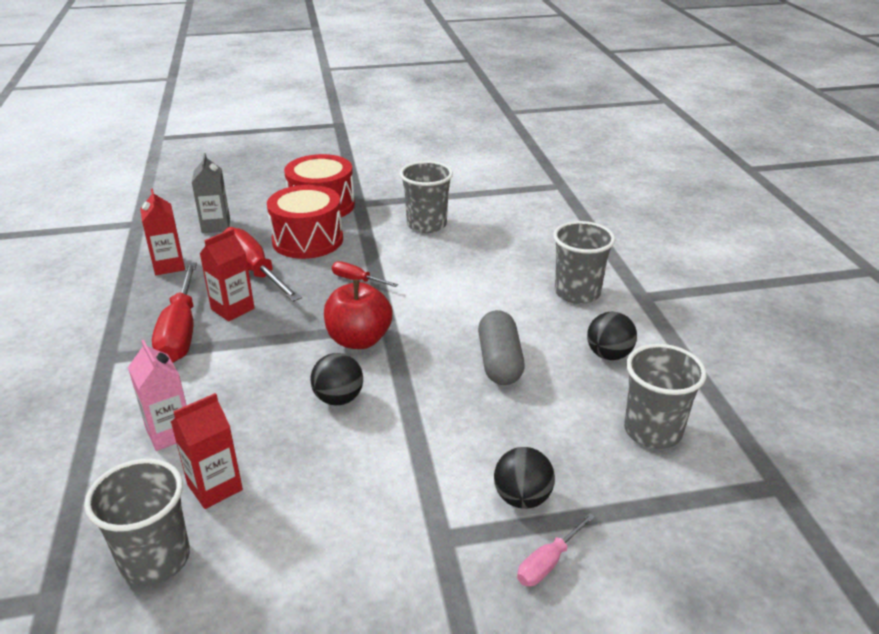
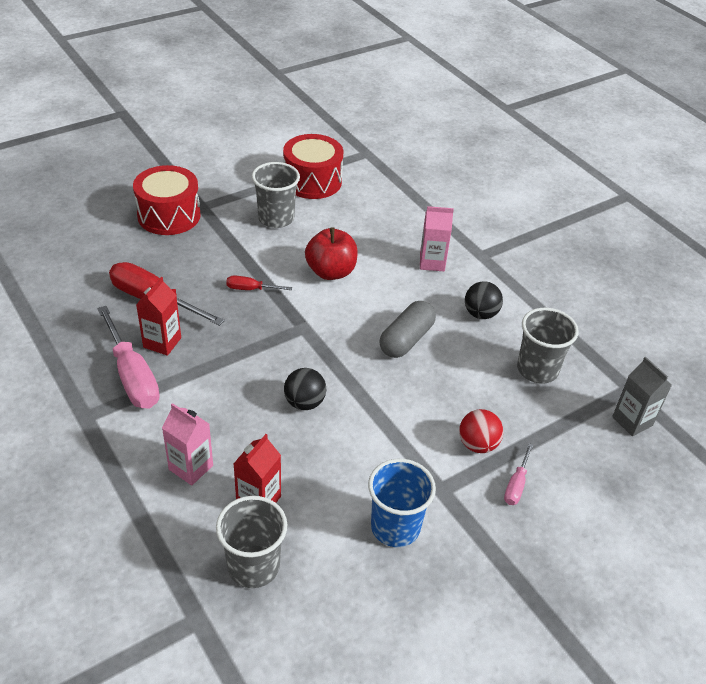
camera: 25 degrees left, 10 degrees up
red carton [140,188,185,275] -> none
red screwdriver [152,262,197,363] -> pink screwdriver [97,306,160,409]
grey carton [192,153,230,233] -> grey carton moved to [612,357,672,436]
red drum [267,185,343,259] -> red drum moved to [283,134,343,199]
red apple [324,280,393,349] -> red apple moved to [305,227,358,280]
grey capsule [478,310,525,385] -> grey capsule turned 60 degrees clockwise [380,301,436,358]
black ball [494,447,555,509] -> red ball [459,409,503,453]
grey cup [553,221,615,304] -> pink carton [420,206,454,271]
none -> blue cup [368,459,436,547]

